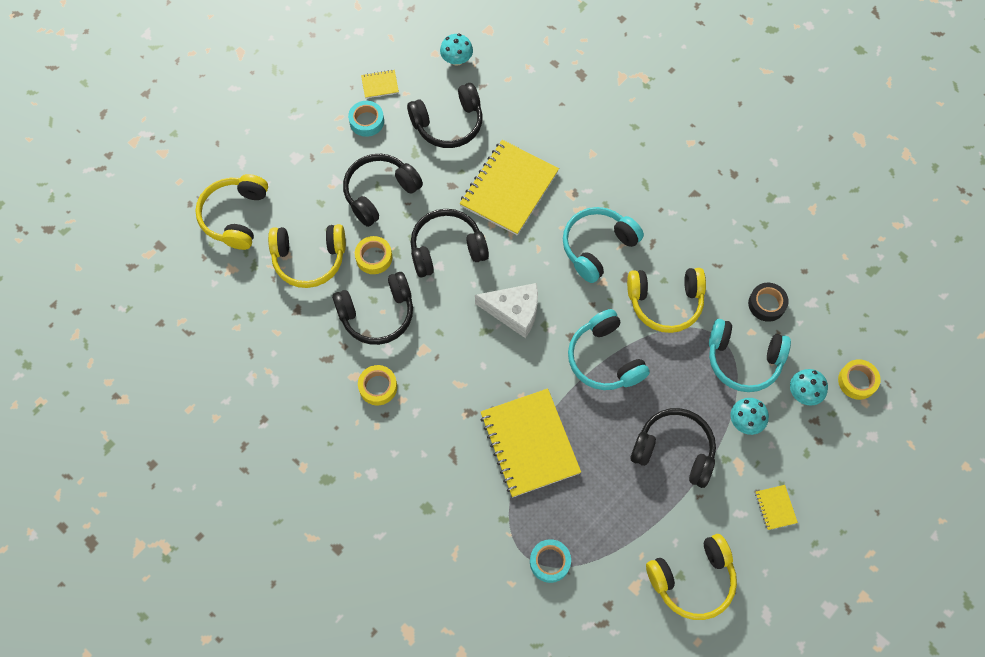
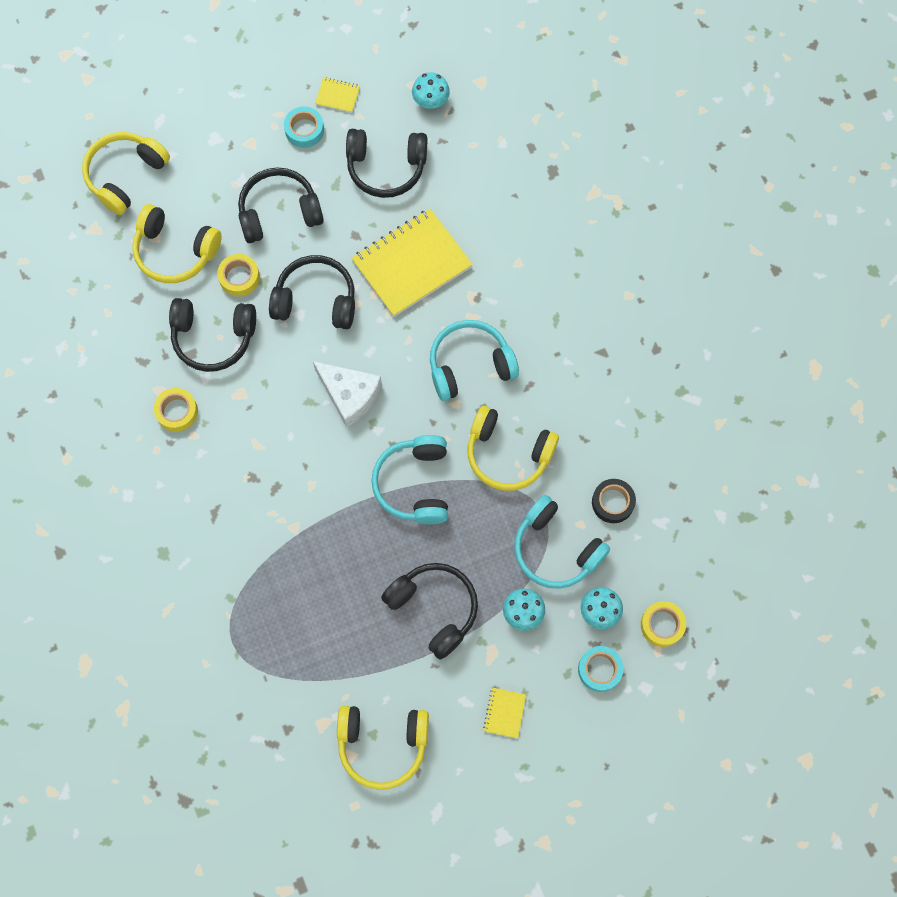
camera: 25 degrees right, 5 degrees up
yellow notebook [481,388,581,497] -> none
turquoise tape [530,539,571,583] -> turquoise tape moved to [578,646,624,692]

